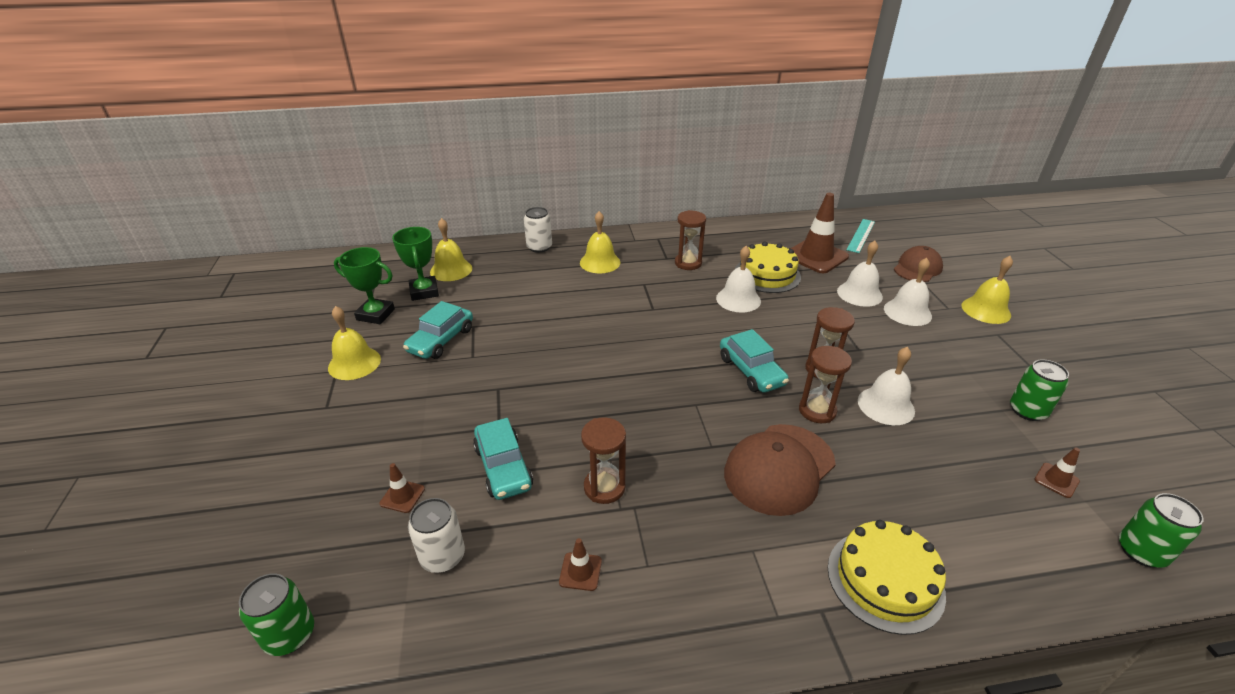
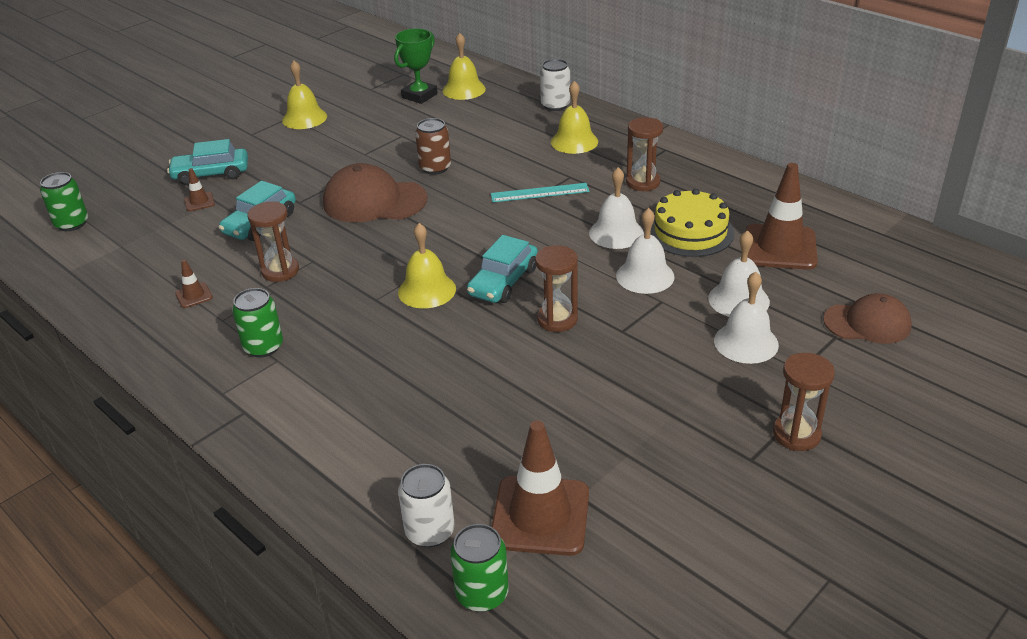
camera: 55 degrees right, 0 degrees up
green trophy [334,247,395,324] -> none
turquoise car [403,301,473,359] -> turquoise car moved to [167,139,248,185]
white can [408,498,465,573] -> white can moved to [398,464,455,547]
brown cap [724,424,836,516] -> brown cap moved to [323,163,427,222]
brown hourglass [799,346,852,423] -> brown hourglass moved to [773,353,835,451]
yellow cake [828,520,946,635] -> none
turquoise ruler [846,219,875,253] -> turquoise ruler moved to [491,183,590,202]
white bell [858,347,915,425] -> white bell moved to [616,208,675,294]
yellow bell [961,256,1013,324] -> yellow bell moved to [398,223,456,308]
green can [1010,360,1069,421] -> green can moved to [232,288,283,357]
brown traffic cone [1034,447,1080,498] -> brown traffic cone [491,421,589,556], size x2.25
none -> brown can [415,118,451,175]

